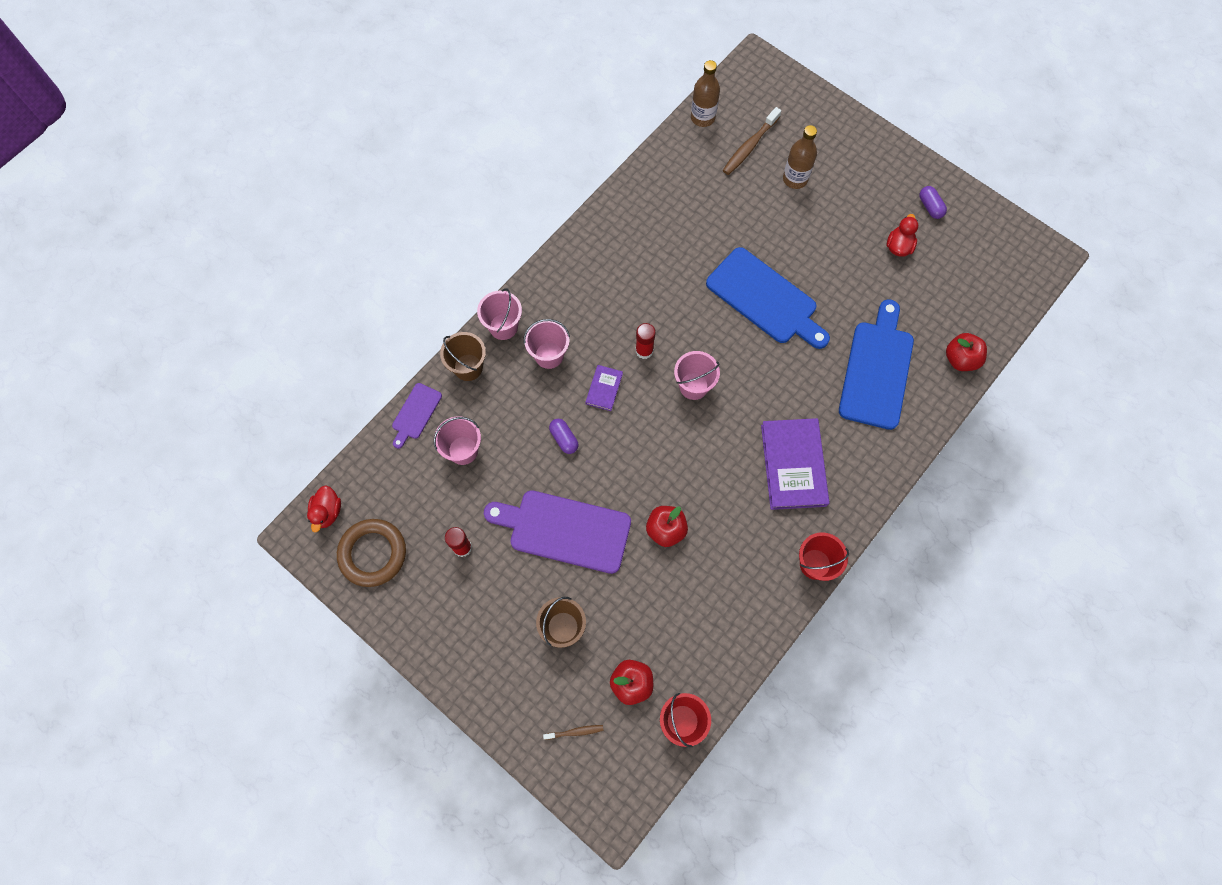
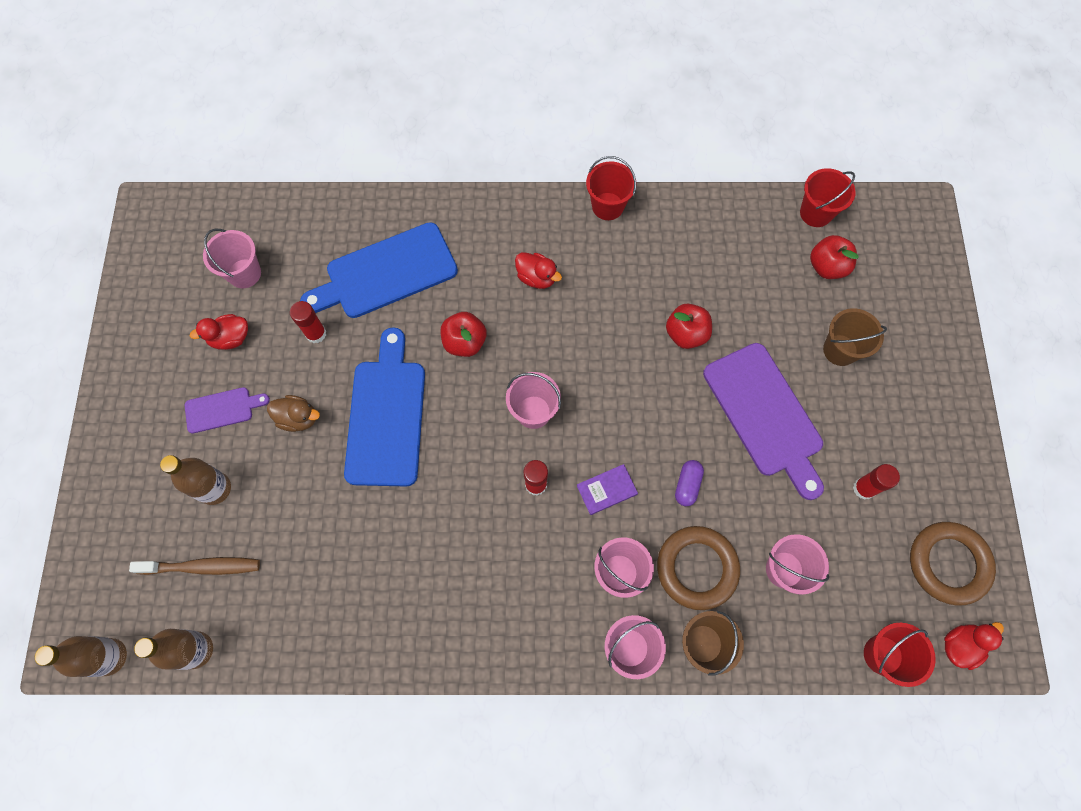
camera: 130 degrees left, 0 degrees up
purple cutting board [392,383,442,449] -> purple cutting board moved to [185,387,270,433]
brown toothbrush [543,725,604,740] -> none
purple book [761,418,830,510] -> red duck [515,252,562,289]
purple capsule [919,186,947,219] -> none
red apple [946,333,987,371] -> red apple moved to [441,312,487,357]
none -> brown bottle [35,636,127,677]
none -> pink bucket [203,229,261,288]
none -> brown duck [267,395,320,432]
none -> red glue stick [290,301,327,343]
none -> brown ring [657,526,740,610]
none -> red bucket [864,623,936,687]

